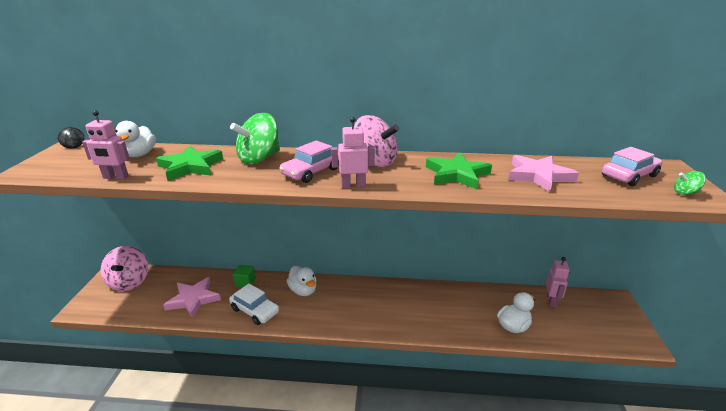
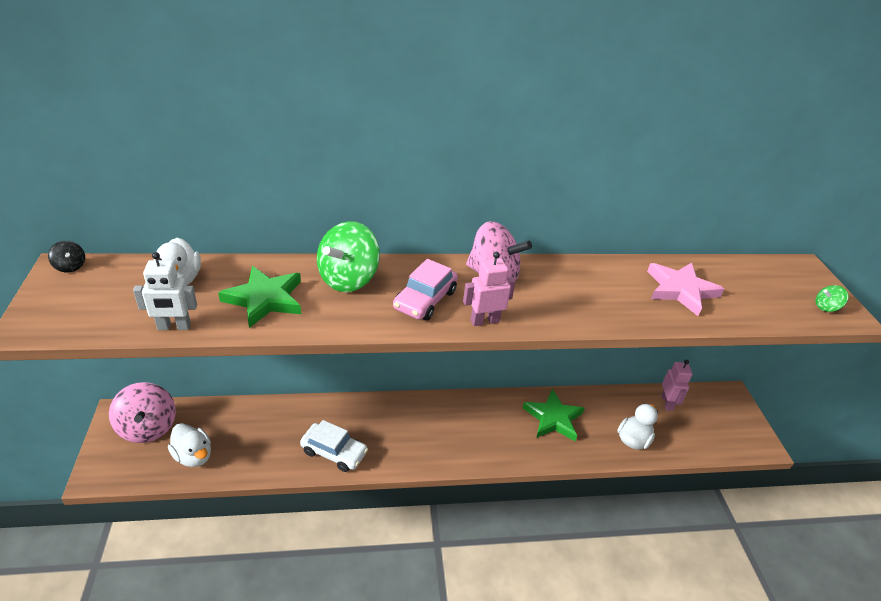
camera: 15 degrees left, 10 degrees up
pink robot [82,110,130,180] -> white robot [133,252,197,330]
pink star [163,277,221,319] -> none
green cube [233,265,256,287] -> none
white duck [287,266,317,296] -> white duck moved to [168,423,211,467]
green star [426,153,492,189] -> green star moved to [522,389,585,441]
pink car [602,147,663,186] -> none

